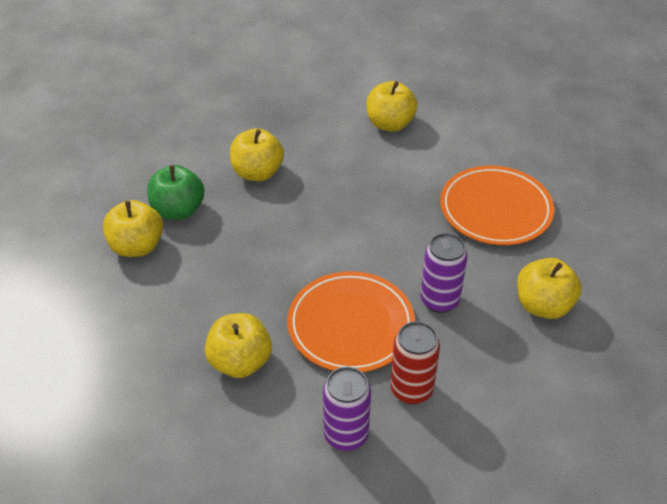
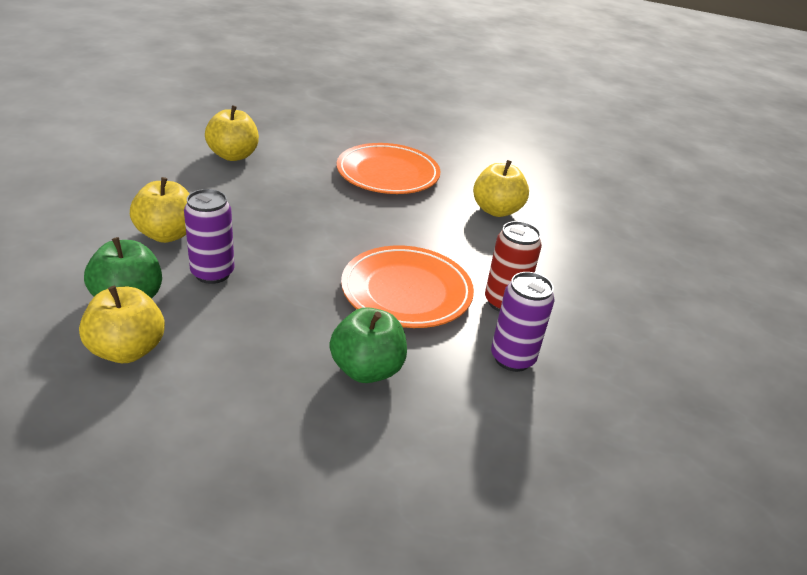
camera: 55 degrees left, 10 degrees down
yellow apple [205,313,272,378] -> green apple [329,307,407,383]
purple can [420,233,468,313] -> purple can moved to [184,189,235,284]

